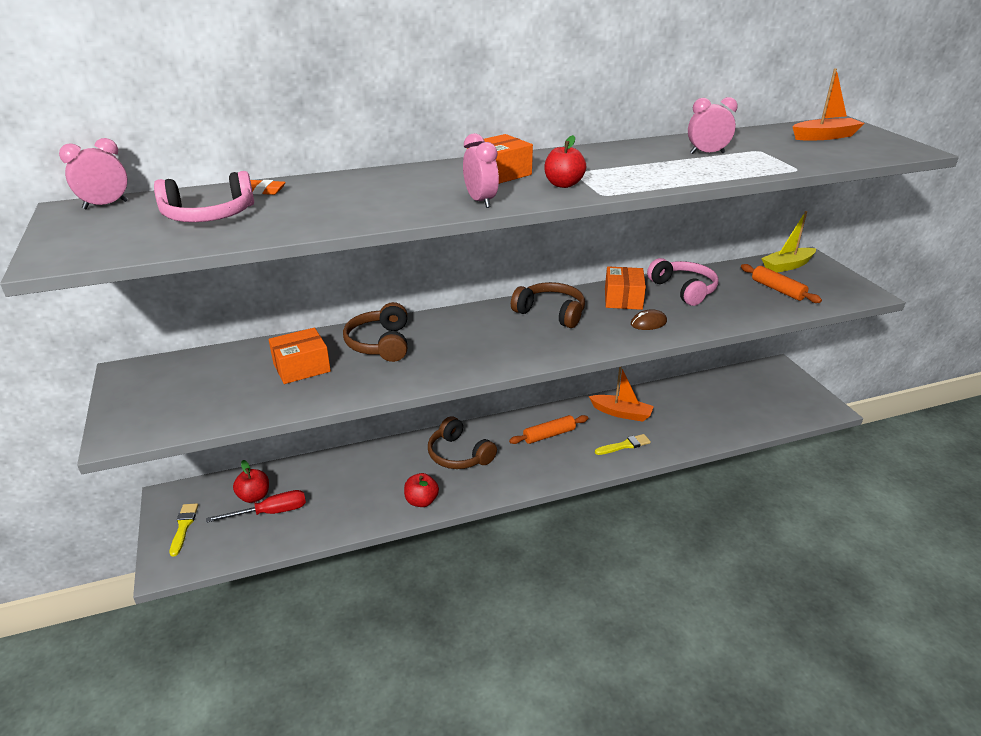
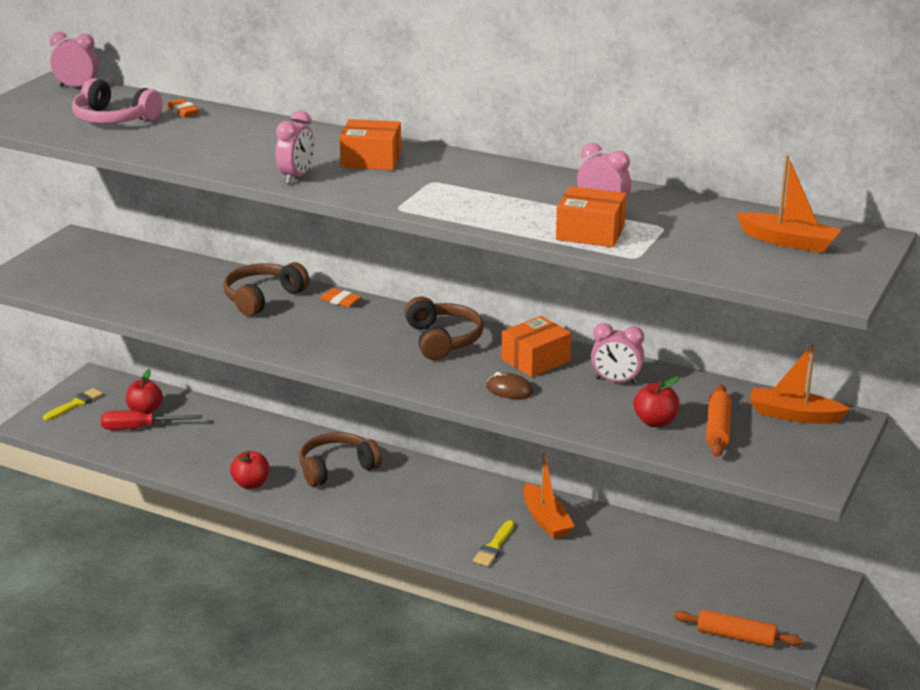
camera: 45 degrees right, 5 degrees down
red screwdriver [206,490,306,523] -> red screwdriver turned 150 degrees clockwise [101,411,202,430]
orange box [269,328,331,384] -> orange box moved to [556,186,626,247]
brown headphones [428,416,497,469] -> brown headphones turned 60 degrees clockwise [299,432,382,487]
orange rolling pin [509,415,588,444] -> orange rolling pin moved to [673,609,802,647]
red apple [544,135,586,188] -> red apple moved to [634,377,679,427]
yellow brush [595,434,651,455] -> yellow brush turned 90 degrees clockwise [473,520,515,566]
pink headphones [647,258,719,306] -> pink clock [591,323,644,384]
yellow boat [761,211,816,273] -> orange boat [750,343,850,424]
none -> orange eraser [320,288,361,307]

